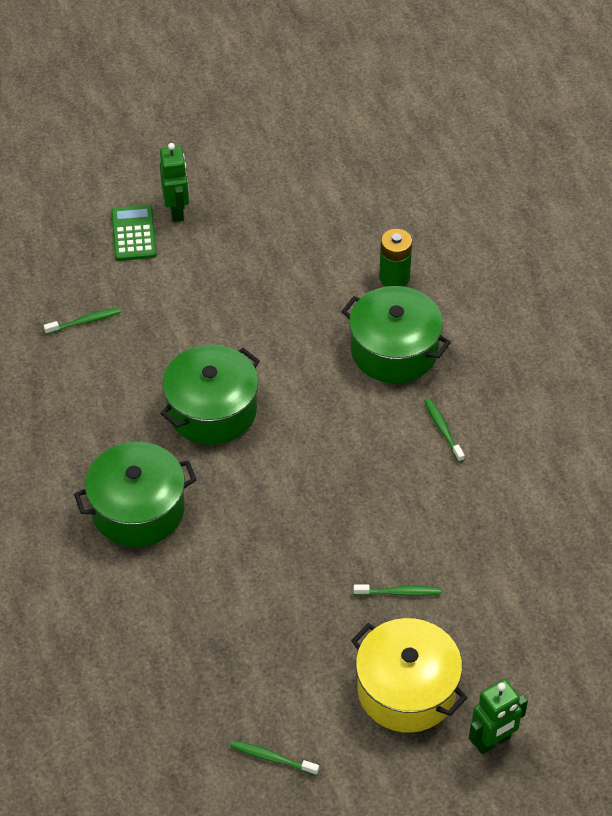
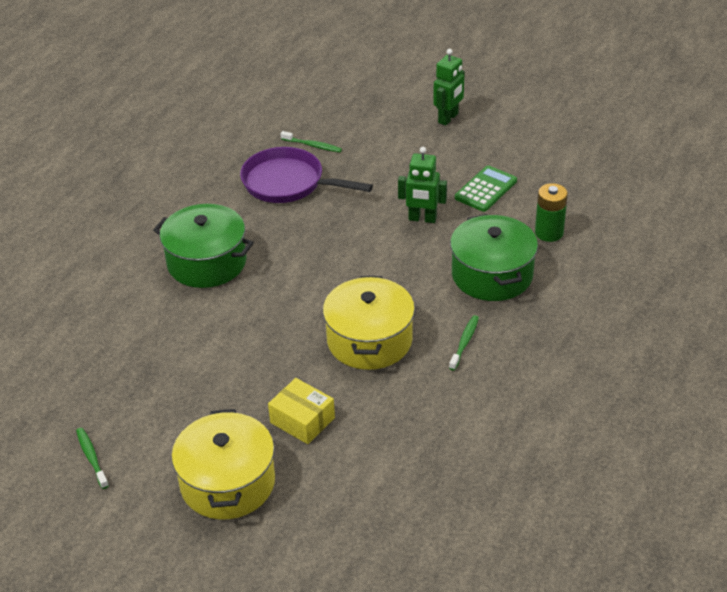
camera: 45 degrees right, 10 degrees down
green calculator [111,205,157,261] -> green calculator moved to [455,165,517,212]
green pot [160,344,260,445] -> none
green toothbrush [353,584,441,596] -> yellow box [268,378,335,444]
green robot [469,679,528,754] -> green robot moved to [398,147,447,223]
none -> purple pan [240,147,373,203]
none -> yellow pot [323,276,415,370]

